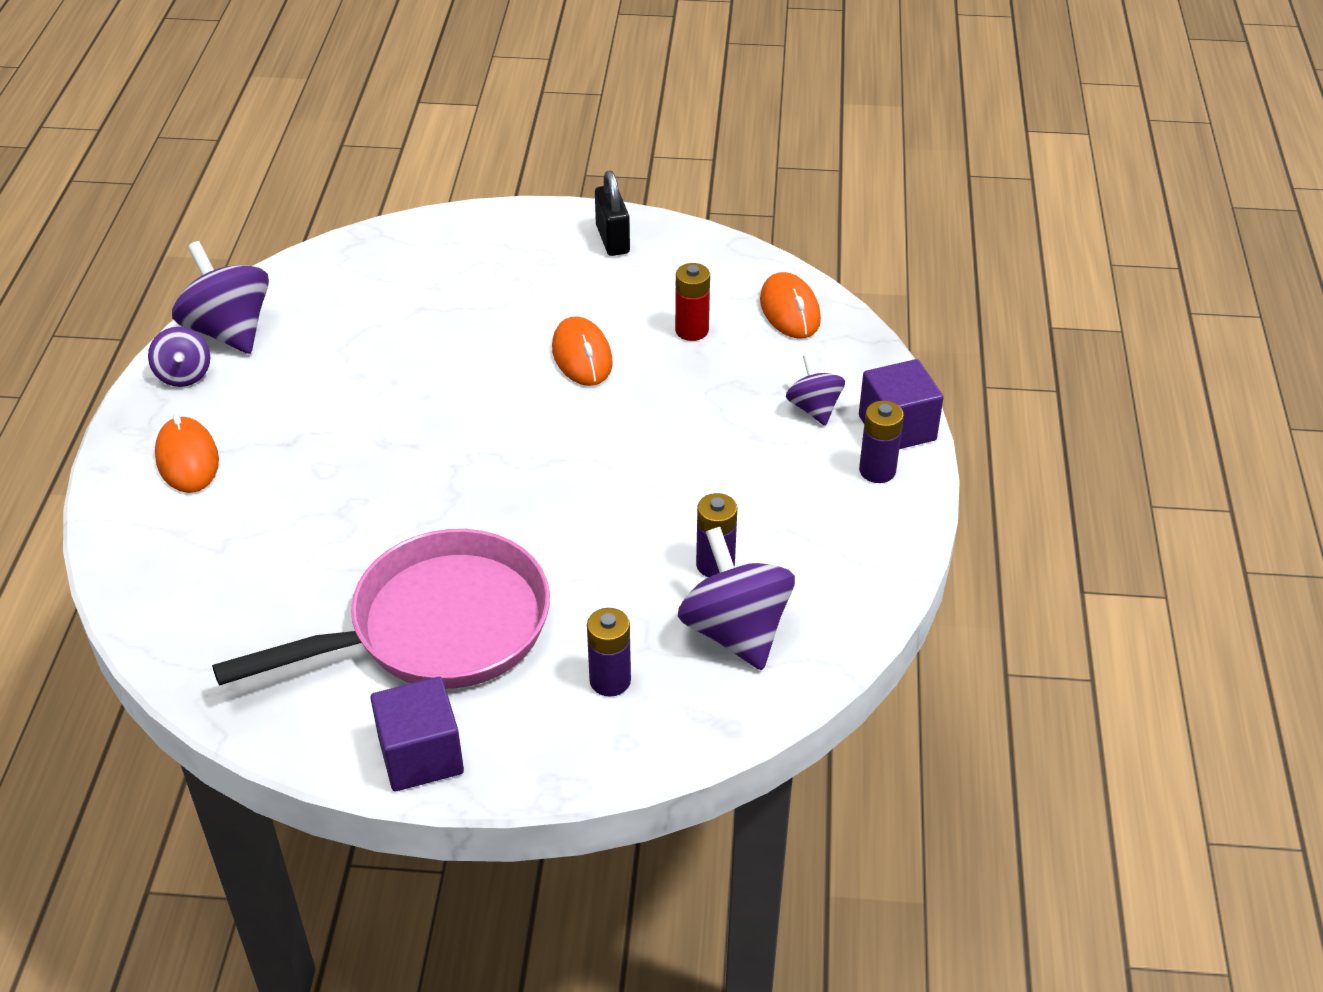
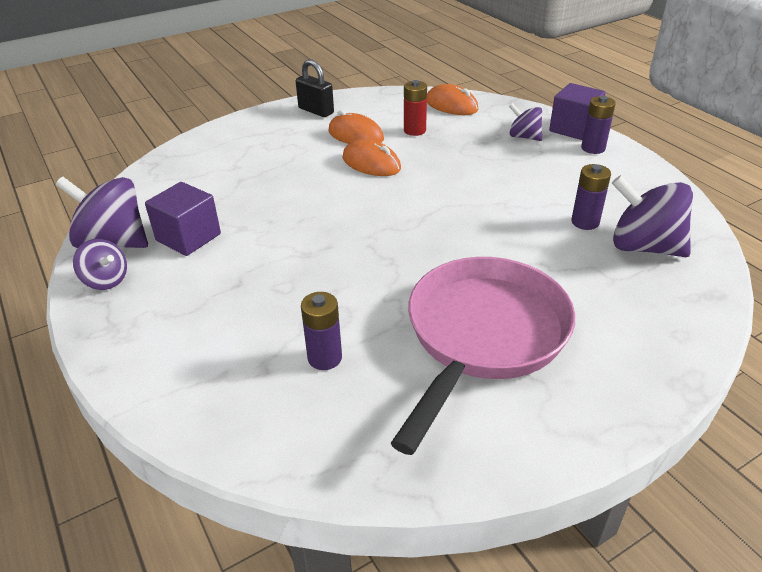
camera: 35 degrees left, 5 degrees down
orange mouse [155,413,219,493] -> orange mouse moved to [329,110,384,144]
purple cube [370,677,464,791] -> purple cube moved to [145,182,221,256]
purple battery [587,608,631,697] -> purple battery moved to [301,292,342,370]

